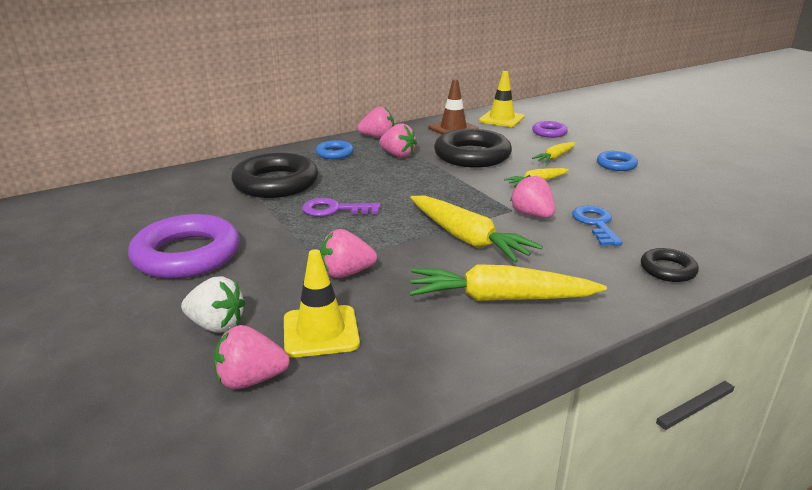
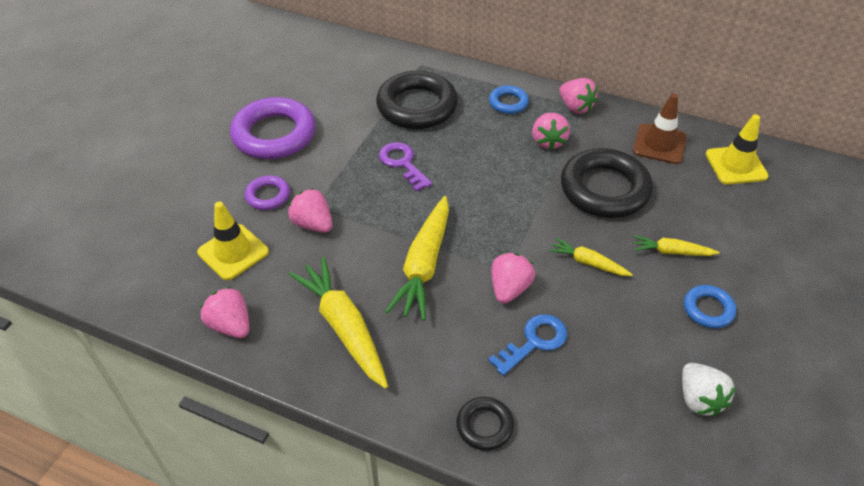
camera: 55 degrees right, 20 degrees up
white strawberry [181,276,245,333] -> white strawberry moved to [682,363,735,417]
pink strawberry [213,325,290,389] -> pink strawberry moved to [200,287,249,338]
purple ring [532,121,568,138] -> purple ring moved to [245,175,290,210]

